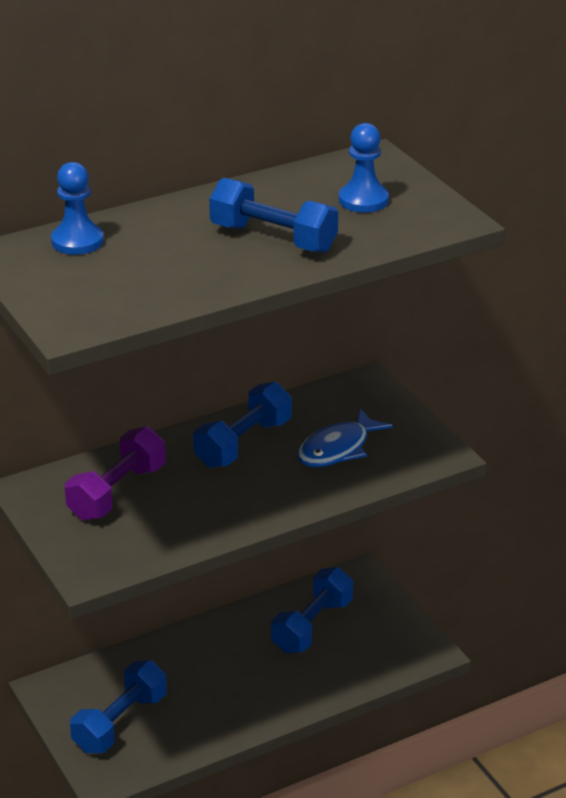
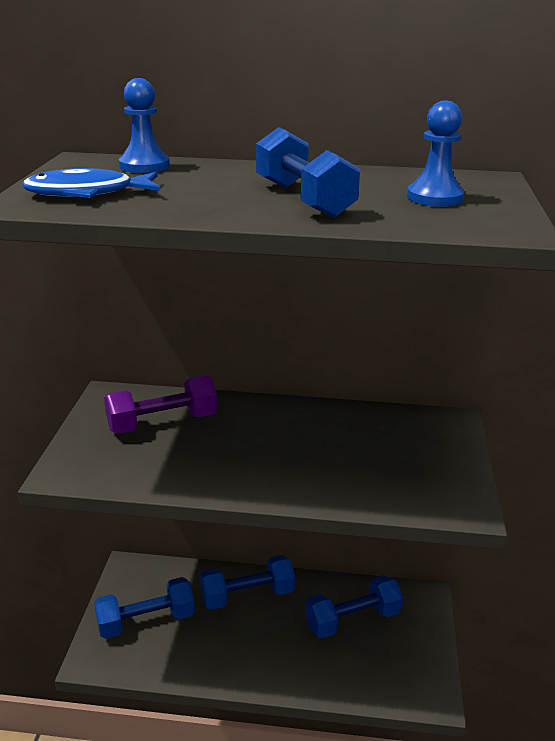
camera: 35 degrees right, 5 degrees down
blue dumbbell [193,382,292,468] -> blue dumbbell moved to [200,555,295,610]
blue fish [297,408,393,467] -> blue fish moved to [22,168,160,198]

